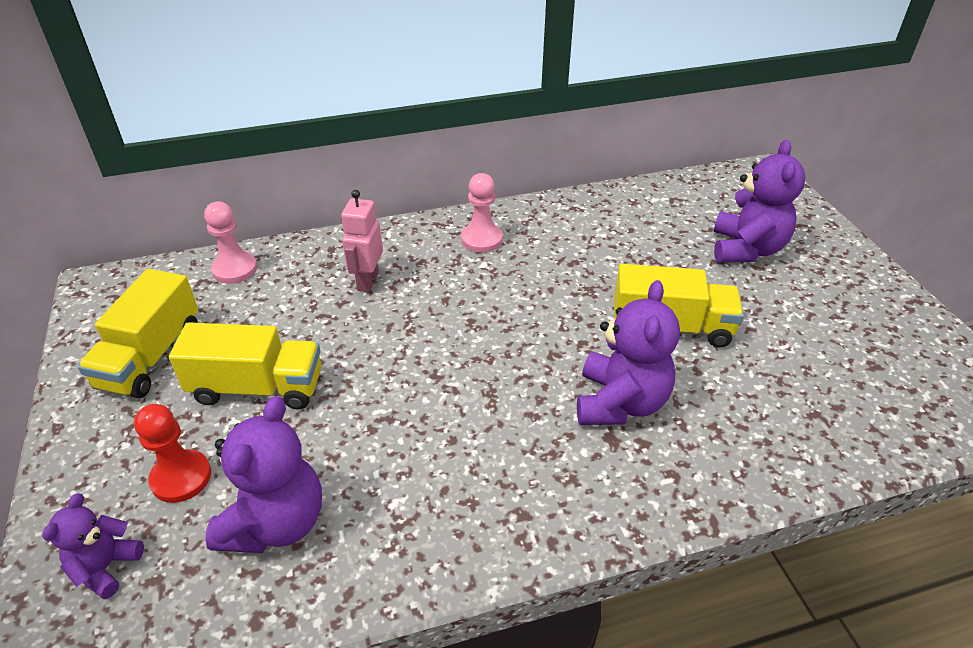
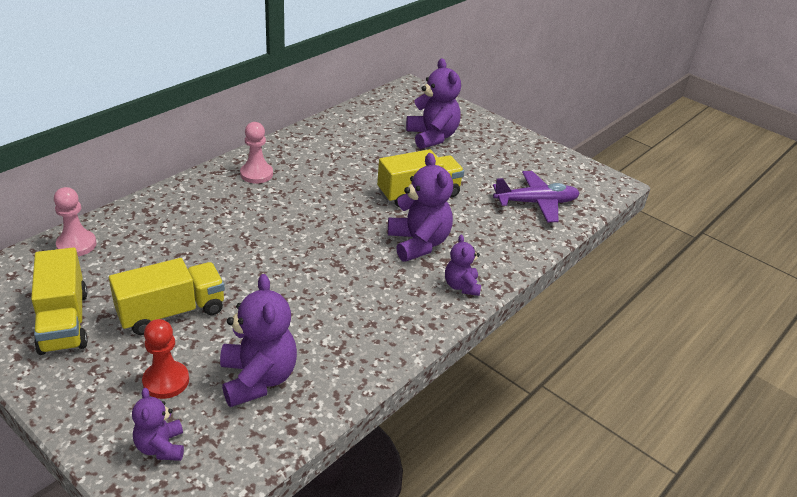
camera: 35 degrees left, 5 degrees down
pink robot [341,190,383,292] -> none
none -> purple teddy bear [445,235,481,296]
none -> purple plane [493,171,580,222]

